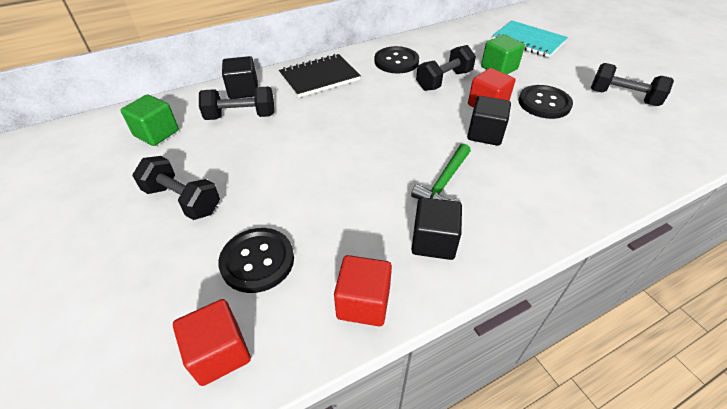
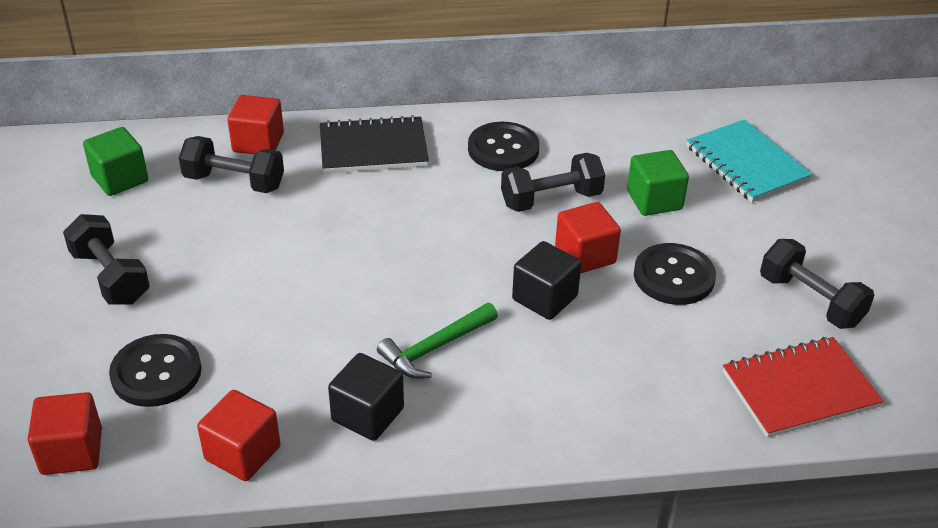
camera: 20 degrees right, 5 degrees down
black cube [222,56,258,99] -> red cube [228,95,284,154]
none -> red notebook [723,337,883,438]

